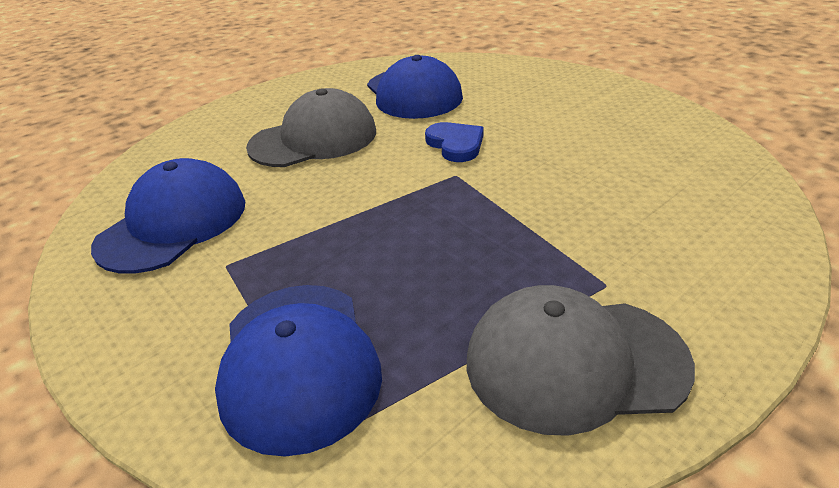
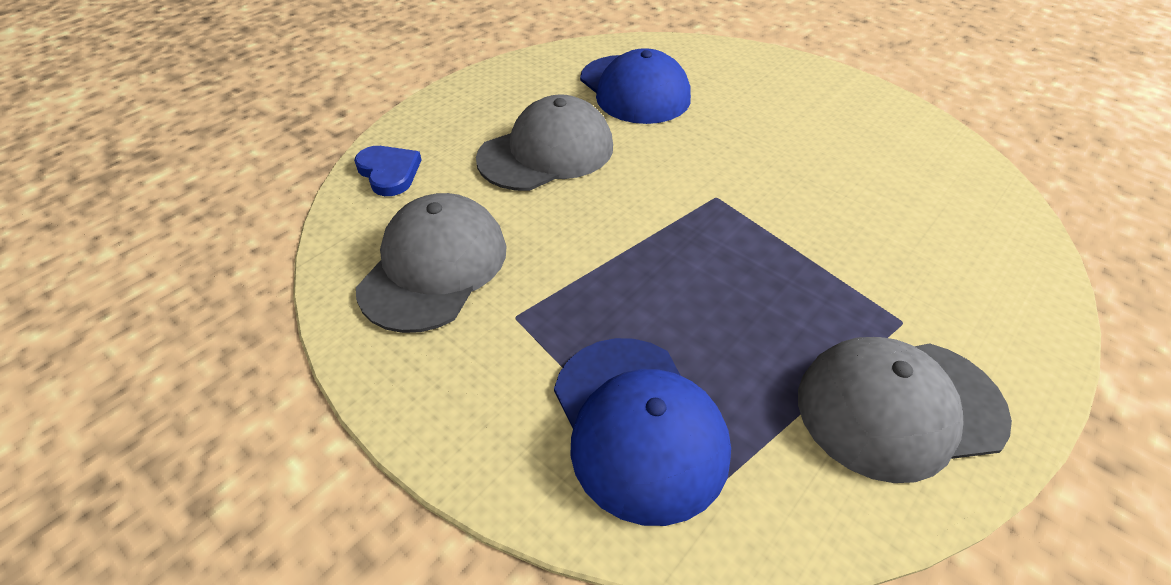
camera: 10 degrees left, 10 degrees up
blue cap [91,158,245,274] -> grey cap [356,193,507,333]
blue heart [425,122,484,162] -> blue heart moved to [354,146,421,196]

